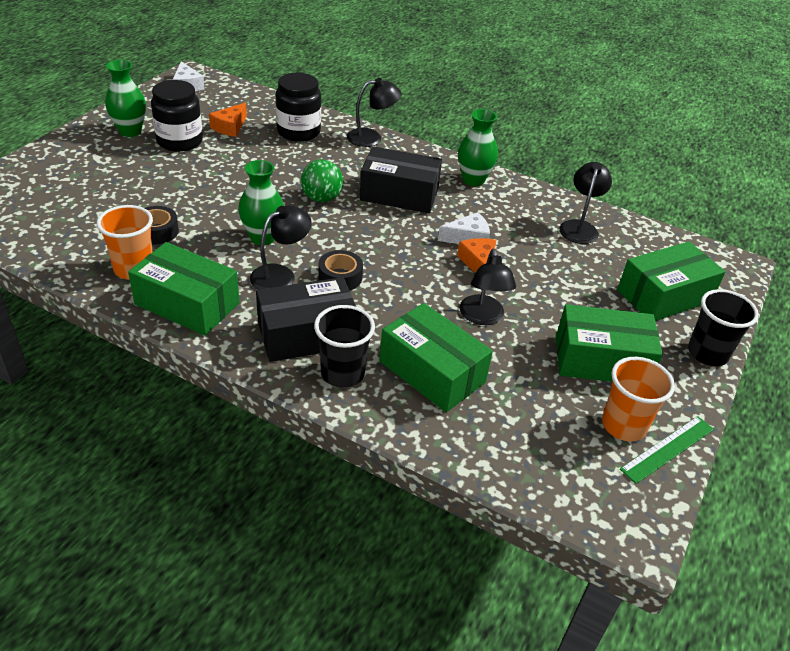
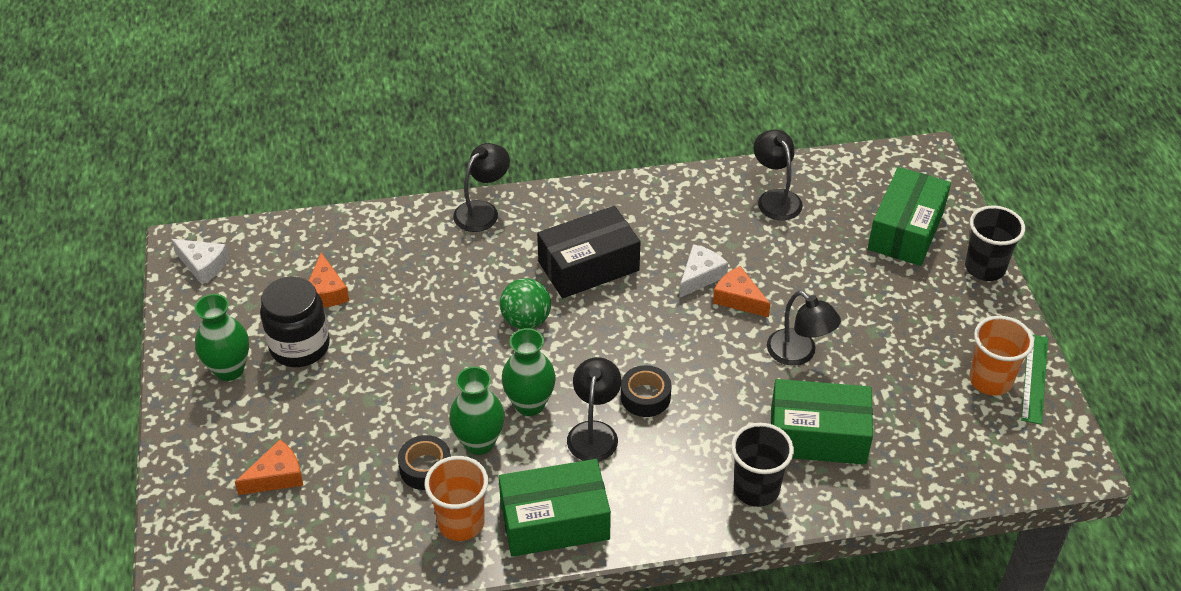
camera: 35 degrees left, 5 degrees up
black box [256,277,356,362] -> none
black jar [276,73,321,142] -> none
green vase [458,109,498,186] -> green vase moved to [449,366,505,455]
green box [556,304,663,382] -> none
none -> orange cheese [235,440,303,495]

